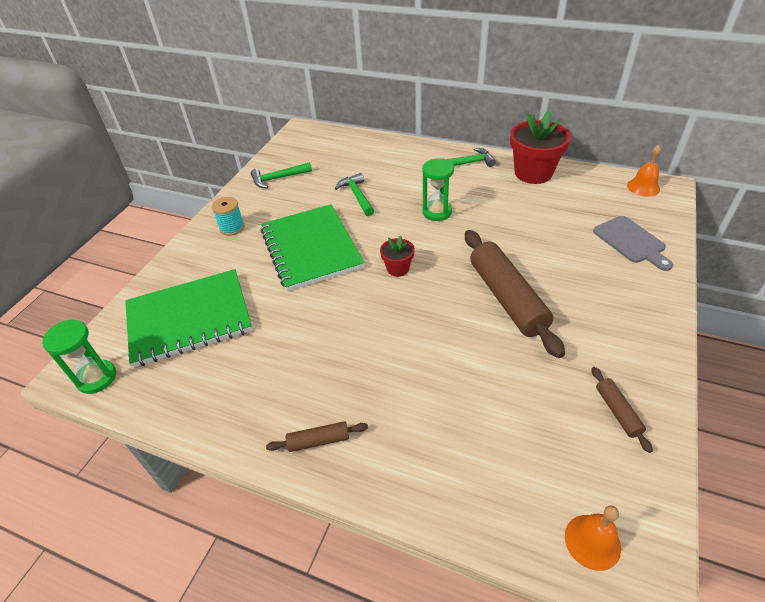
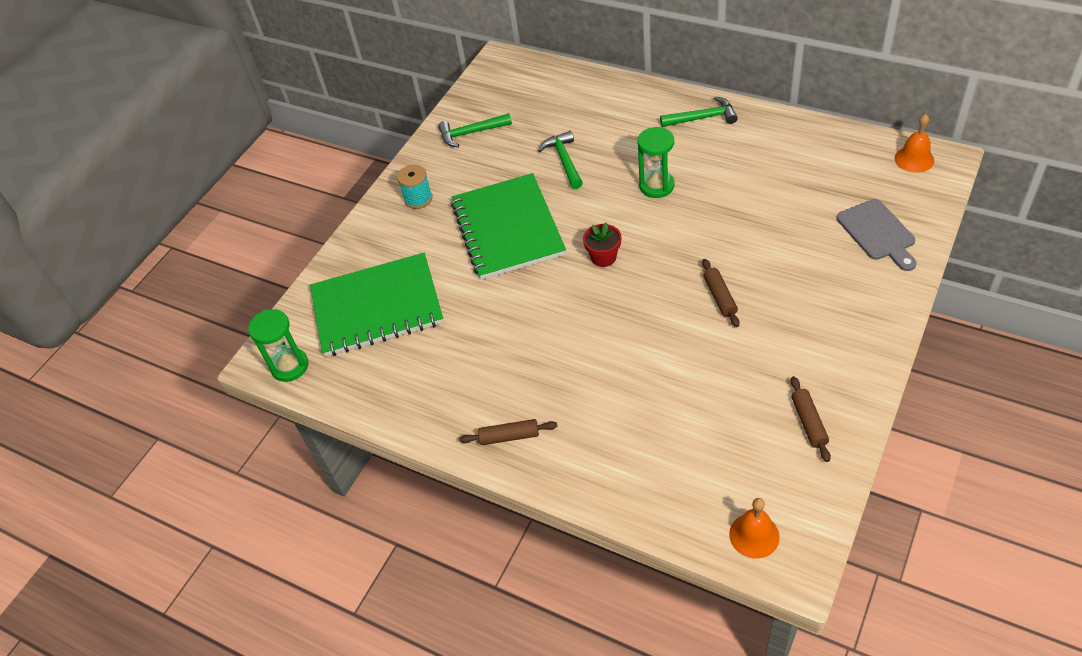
camera: 10 degrees right, 5 degrees up
brown rolling pin [465,230,565,358] -> brown rolling pin [702,259,740,327], size x0.45
red flower pot [510,111,571,184] -> none

